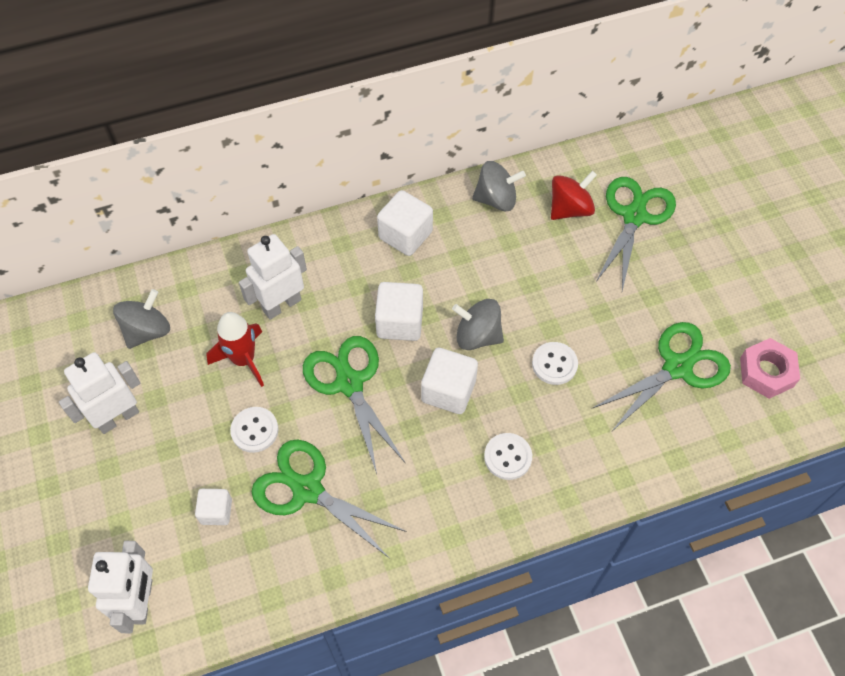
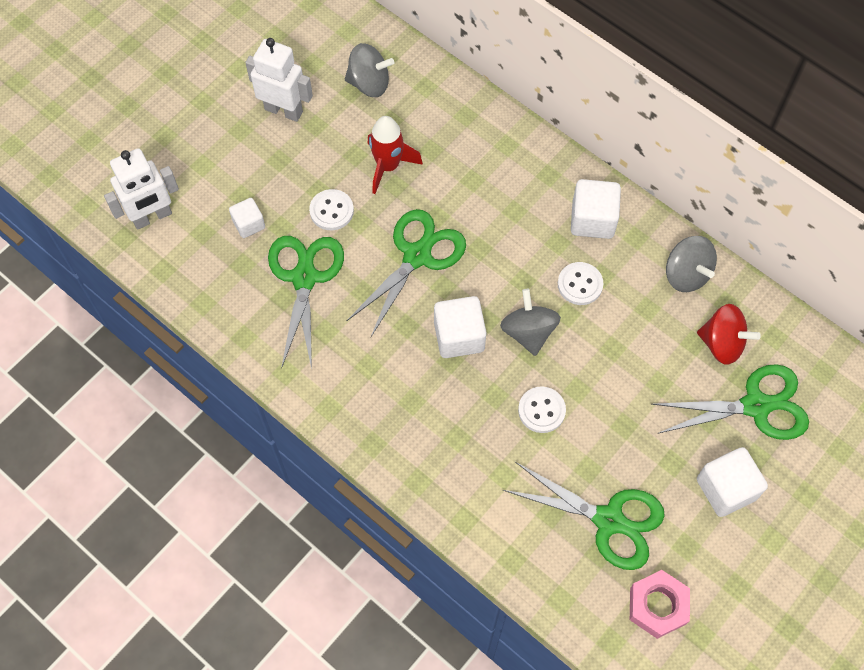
camera: 60 degrees right, 5 degrees up
white robot [239,234,307,320] -> none
white cube [375,282,423,341] -> white cube moved to [697,447,768,517]
white button [484,433,532,480] -> white button moved to [558,262,603,305]

